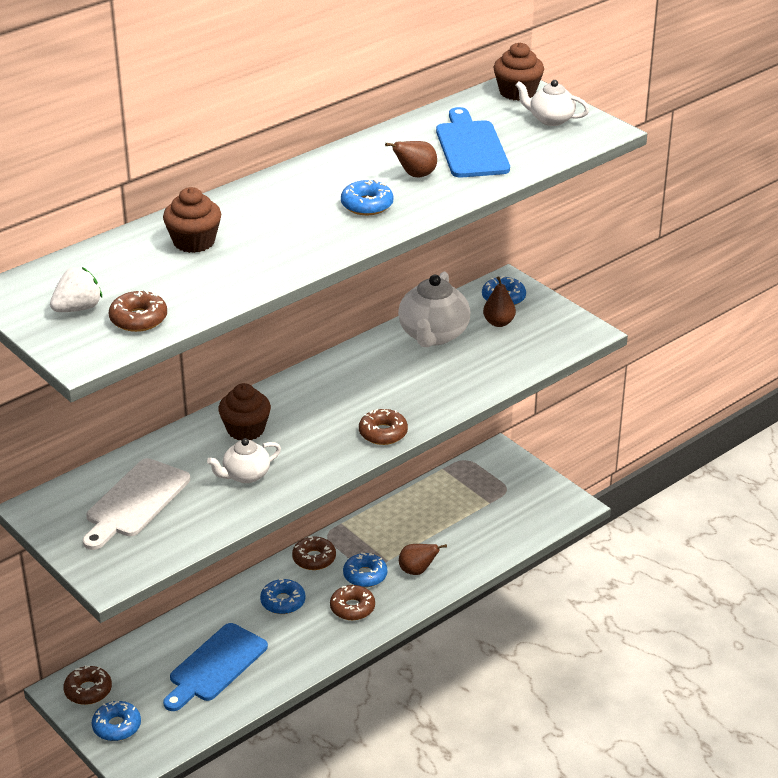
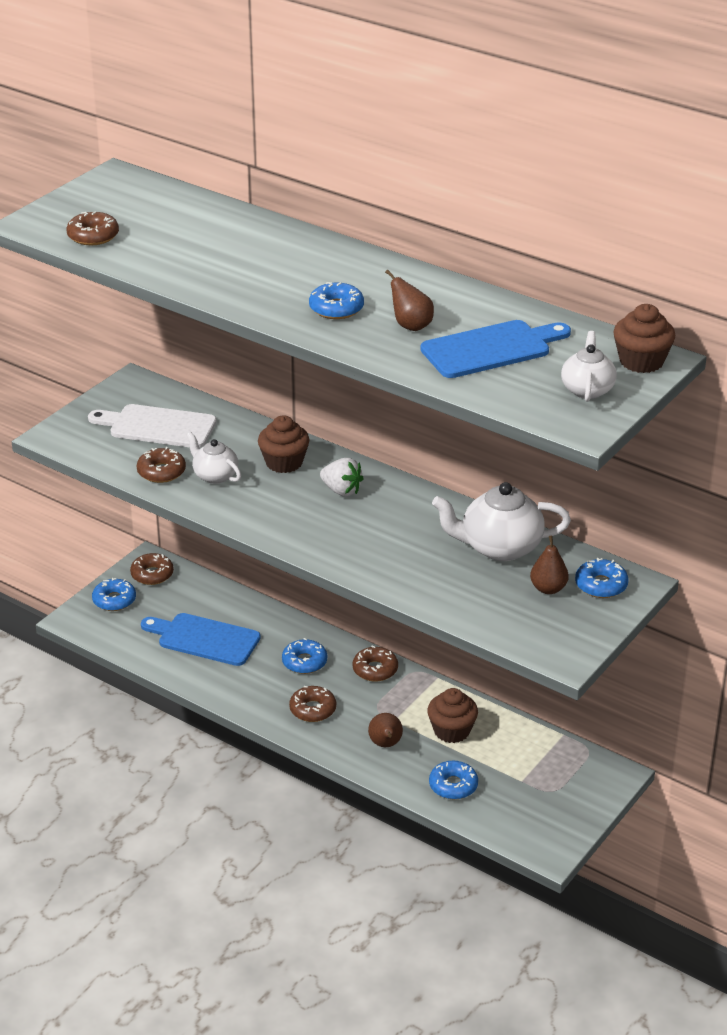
camera: 75 degrees right, 0 degrees up
white strawberry [50,267,102,312] -> white strawberry moved to [320,458,364,496]
brown cupcake [163,187,221,253] -> brown cupcake moved to [427,688,478,743]
blue donut [343,552,387,587] -> blue donut moved to [429,761,478,799]
brown donut [359,409,408,445] -> brown donut moved to [137,447,186,483]

